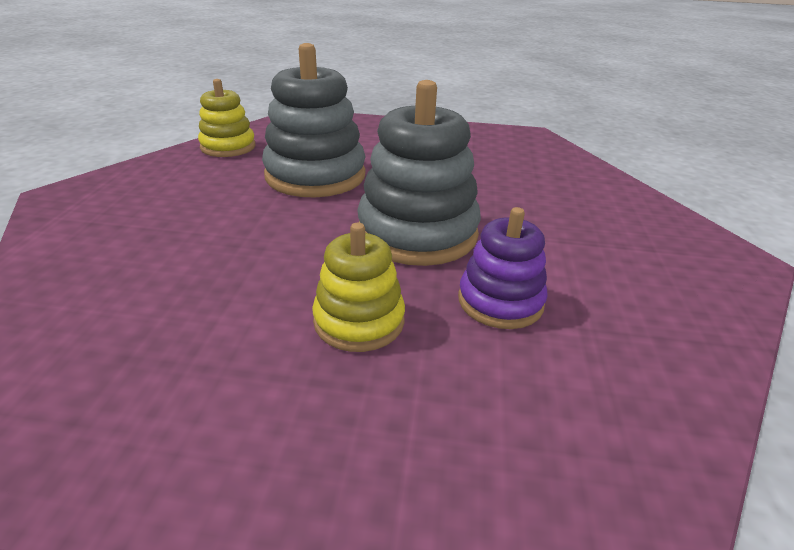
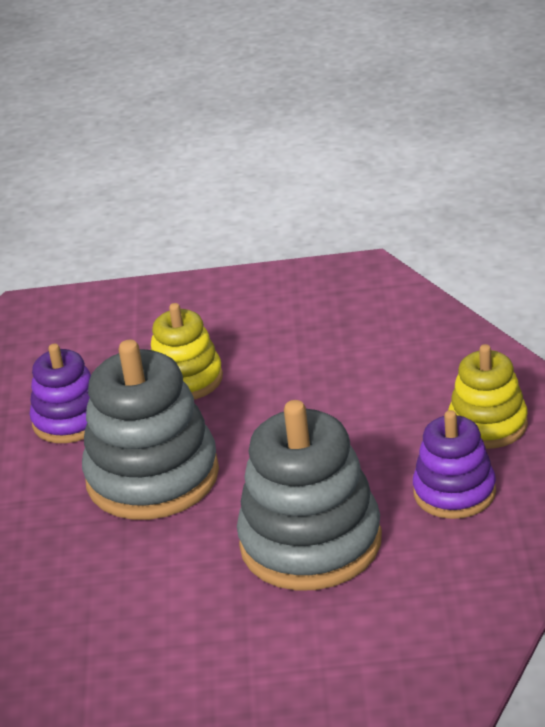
camera: 175 degrees right, 0 degrees up
yellow stacking toy [198,79,256,157] -> yellow stacking toy moved to [448,344,528,449]
none -> purple stacking toy [413,410,496,519]

